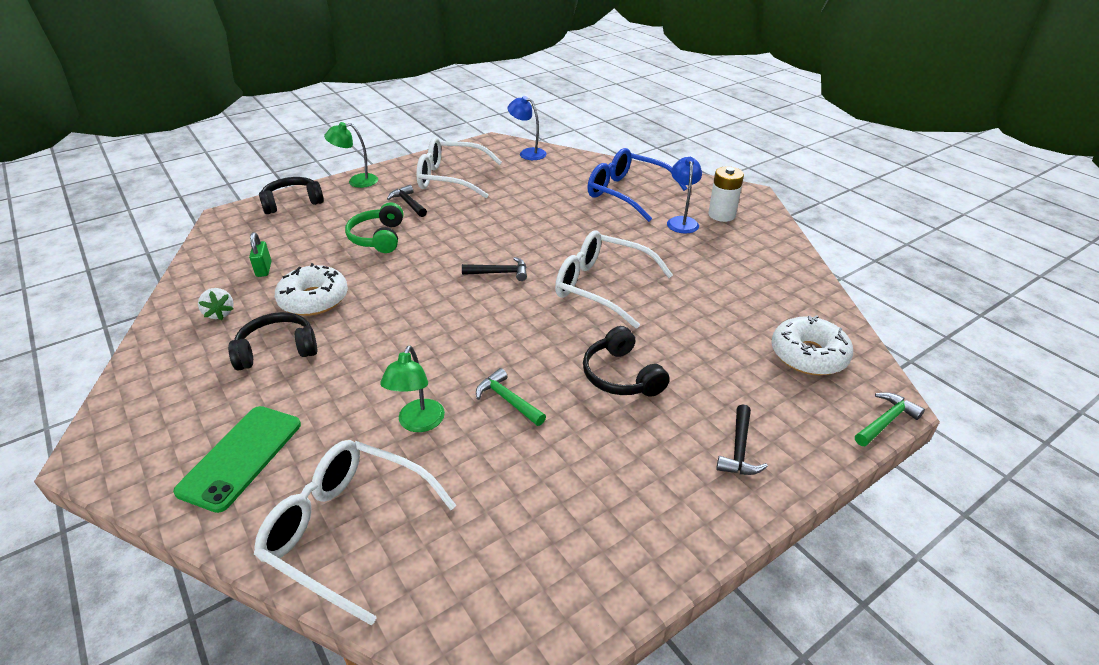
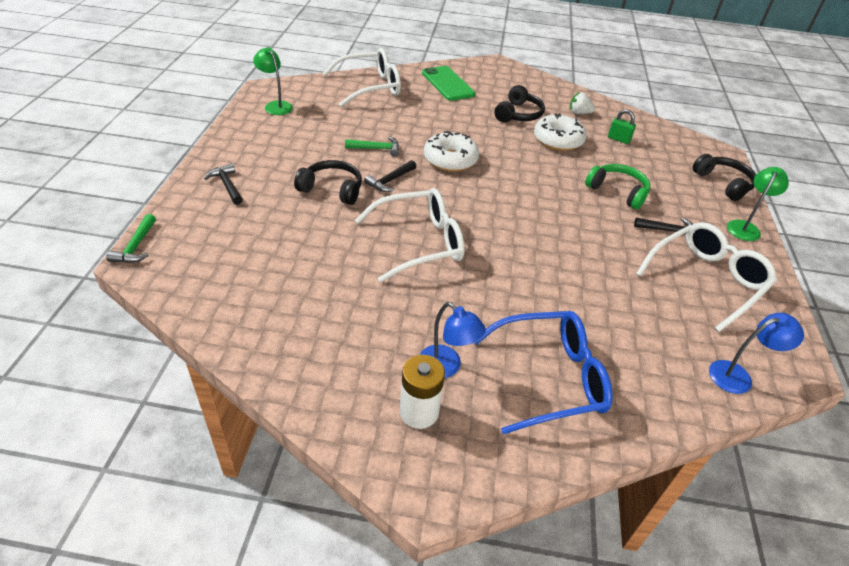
camera: 130 degrees right, 5 degrees up
black headphones [259,177,324,214] -> black headphones turned 45 degrees counterclockwise [693,154,756,201]
green lamp [380,345,445,432] -> green lamp moved to [253,47,293,115]
black hammer [462,257,527,281] -> black hammer moved to [364,160,416,192]
white donut [771,315,853,375] -> white donut moved to [424,131,479,172]

